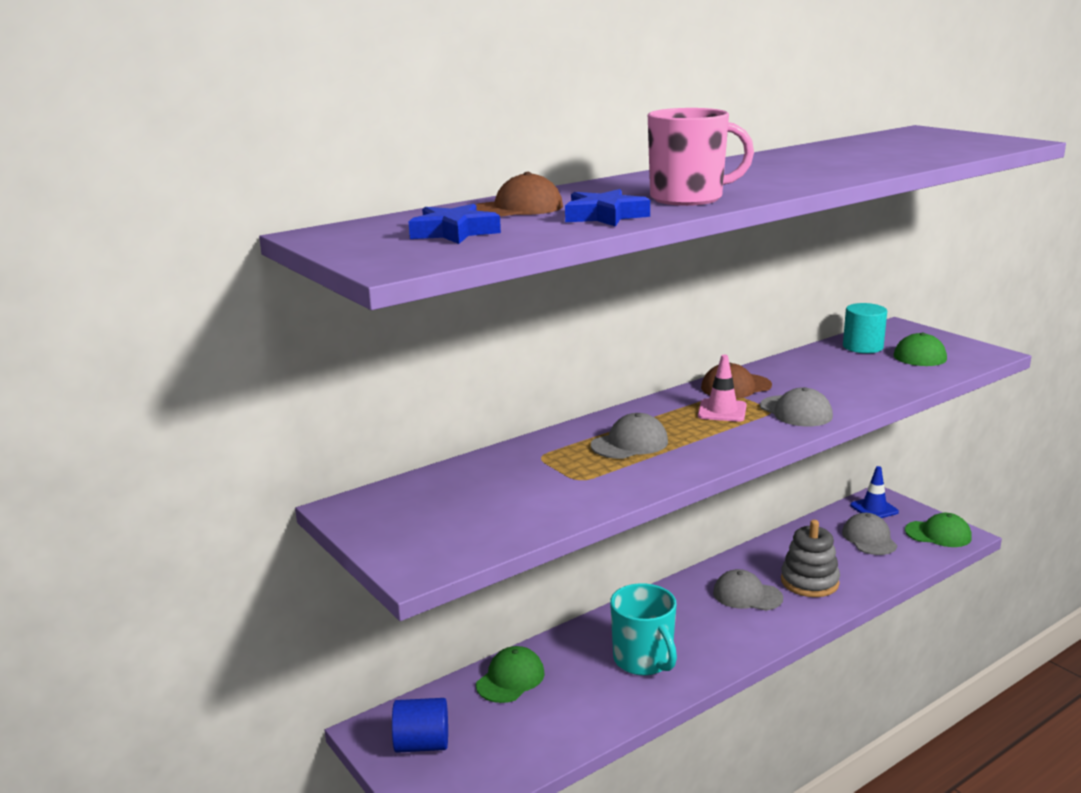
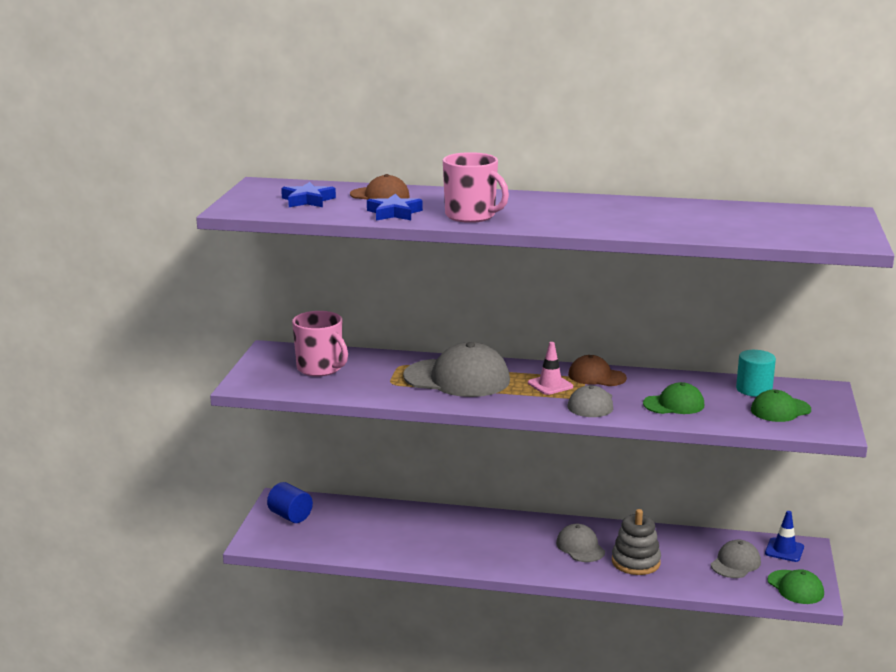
camera: 45 degrees right, 0 degrees up
green cap [476,646,545,703] -> green cap moved to [643,382,704,414]
grey cap [591,413,668,459] -> grey cap [403,342,510,397], size x1.82
turquoise mug [610,583,677,675] -> none
none -> pink mug [292,311,348,376]

